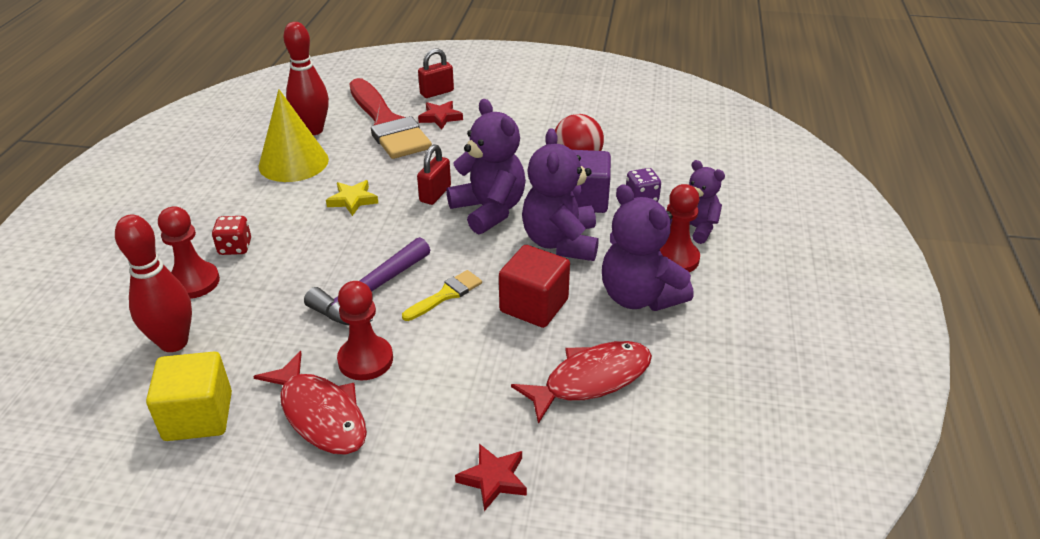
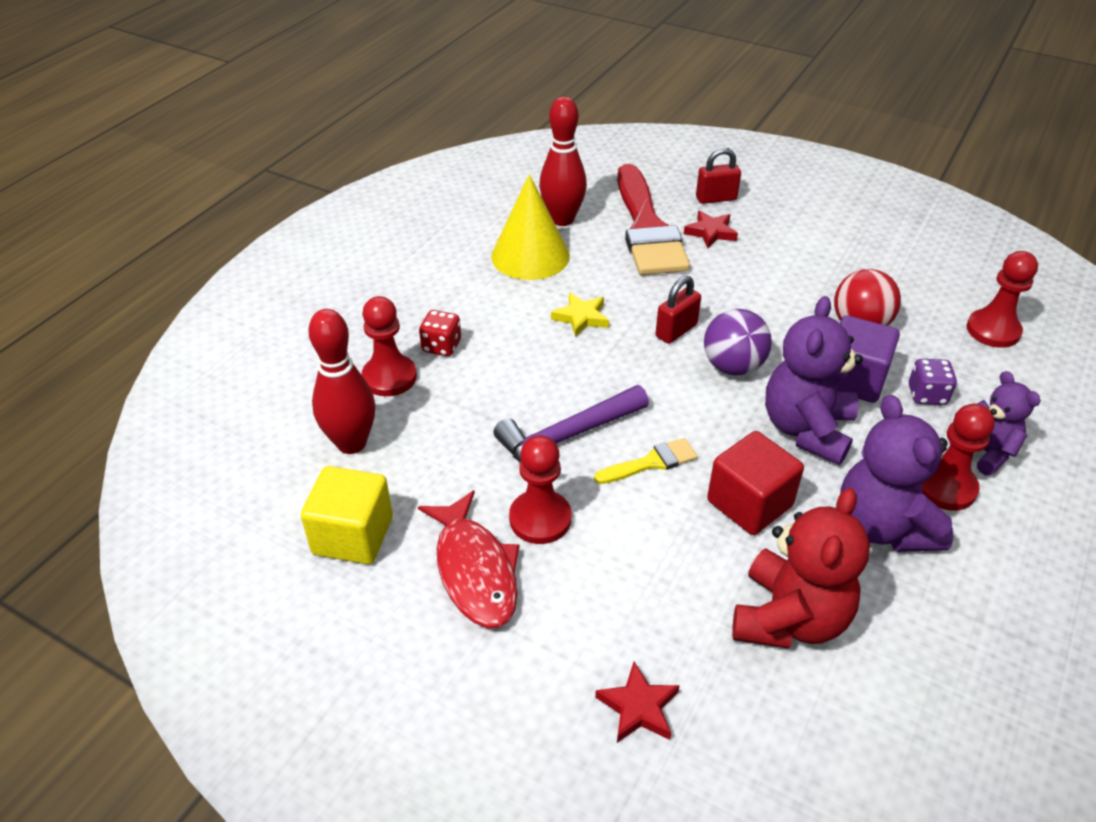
camera: 20 degrees right, 5 degrees up
purple teddy bear [446,99,526,234] -> purple ball [704,309,772,375]
red fish [511,341,652,424] -> red teddy bear [732,488,870,649]
none -> red pawn [967,251,1038,348]

